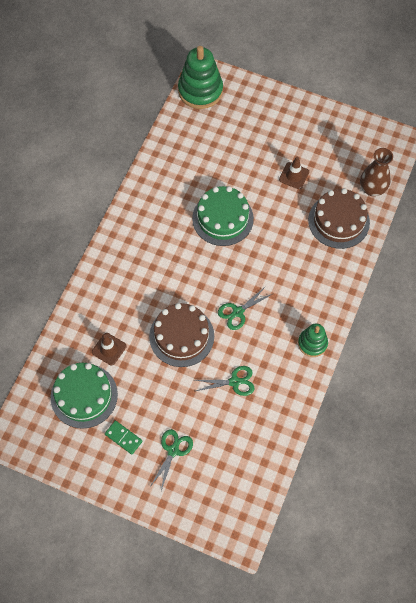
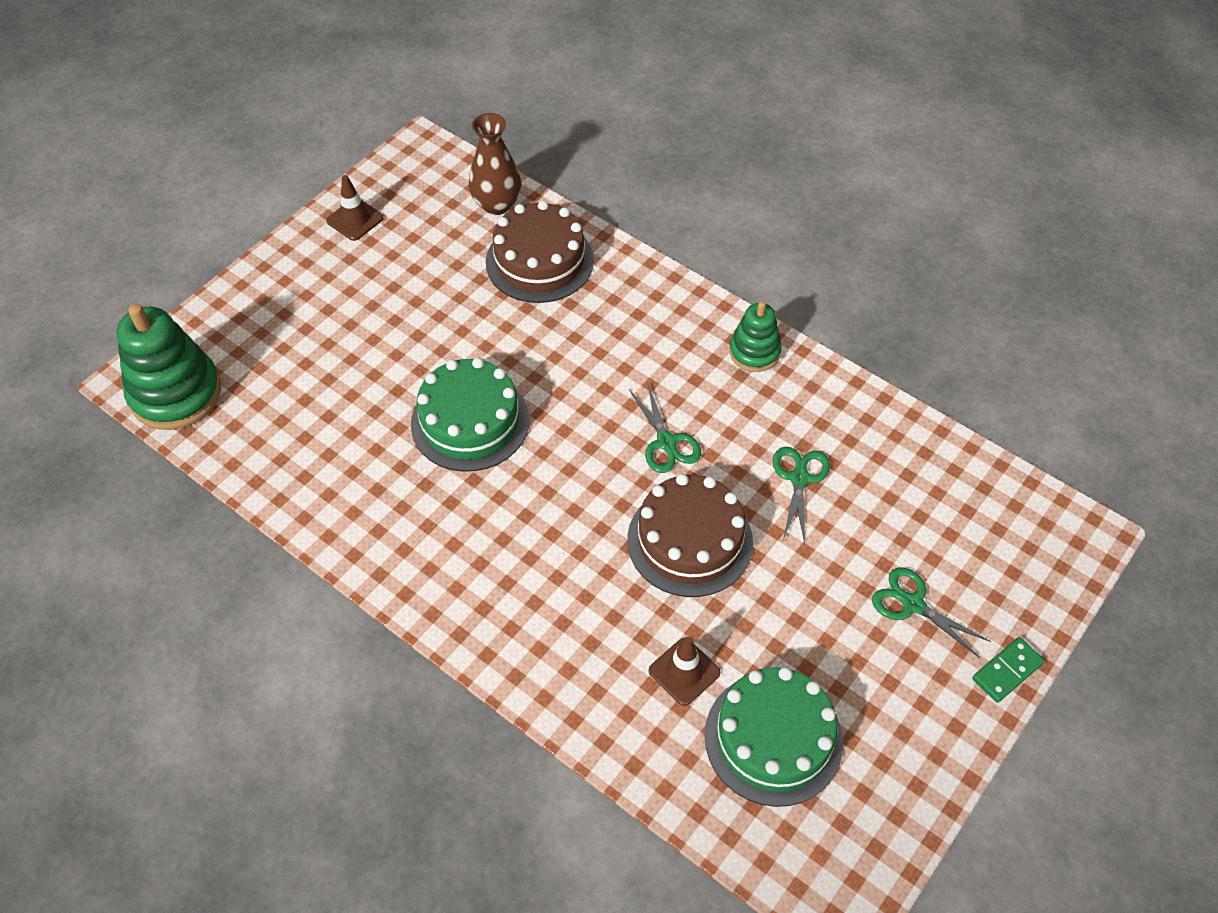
camera: 75 degrees left, 10 degrees down
green domino [105,420,142,454] -> green domino moved to [972,637,1045,703]
brown traffic cone [279,156,309,189] -> brown traffic cone moved to [326,175,383,241]

